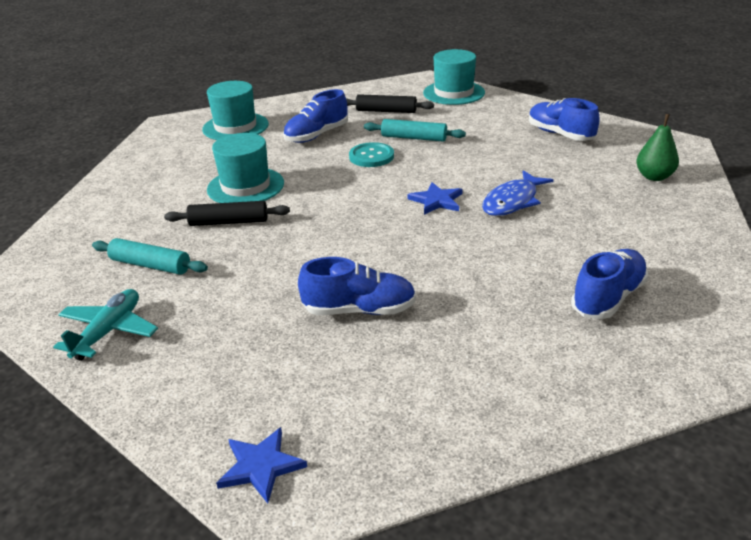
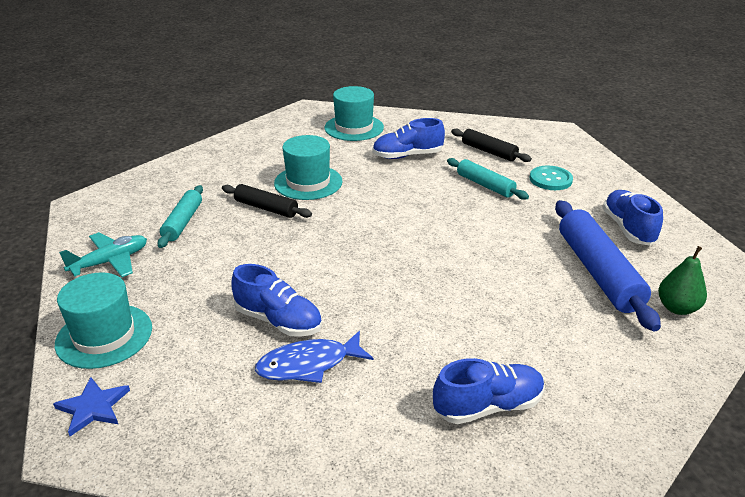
camera: 30 degrees right, 0 degrees up
turquoise rolling pin [92,238,208,275] -> turquoise rolling pin turned 45 degrees clockwise [157,185,203,248]
turquoise button [349,142,394,167] -> turquoise button moved to [530,165,573,190]
blue star [408,182,463,215] -> none
turquoise hat [423,49,485,105] -> turquoise hat moved to [55,272,152,369]
blue fish [482,170,554,216] -> blue fish moved to [255,331,373,383]
none -> blue rolling pin [555,200,661,331]

